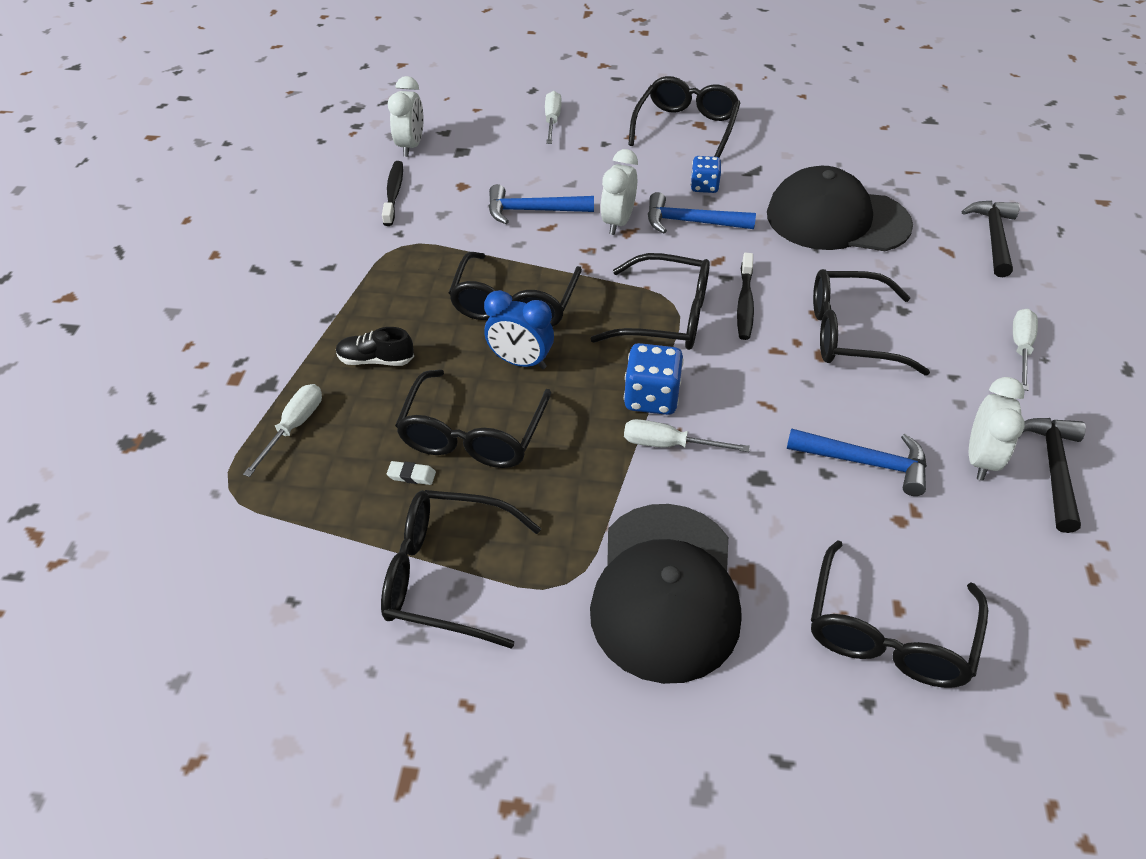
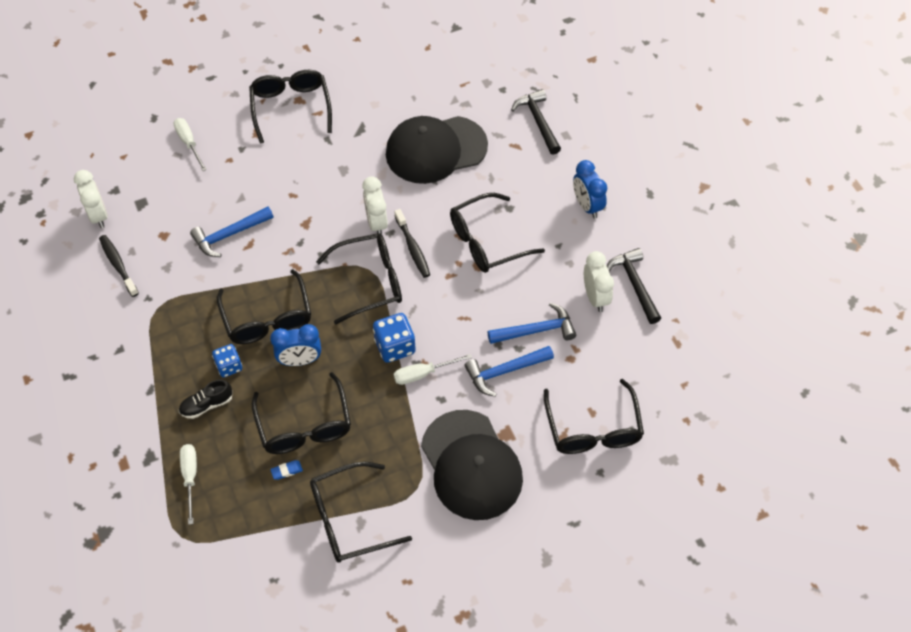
camera: 30 degrees left, 10 degrees up
white eraser [387,461,436,485] -> blue eraser [270,460,303,480]
white clock [601,149,638,235] -> white clock moved to [362,176,388,234]
blue hammer [648,192,756,233] -> blue hammer moved to [464,346,554,397]
blue dice [691,156,721,193] -> blue dice moved to [212,344,242,377]
white screwdriver [1013,309,1038,391] -> blue clock [573,160,607,218]

